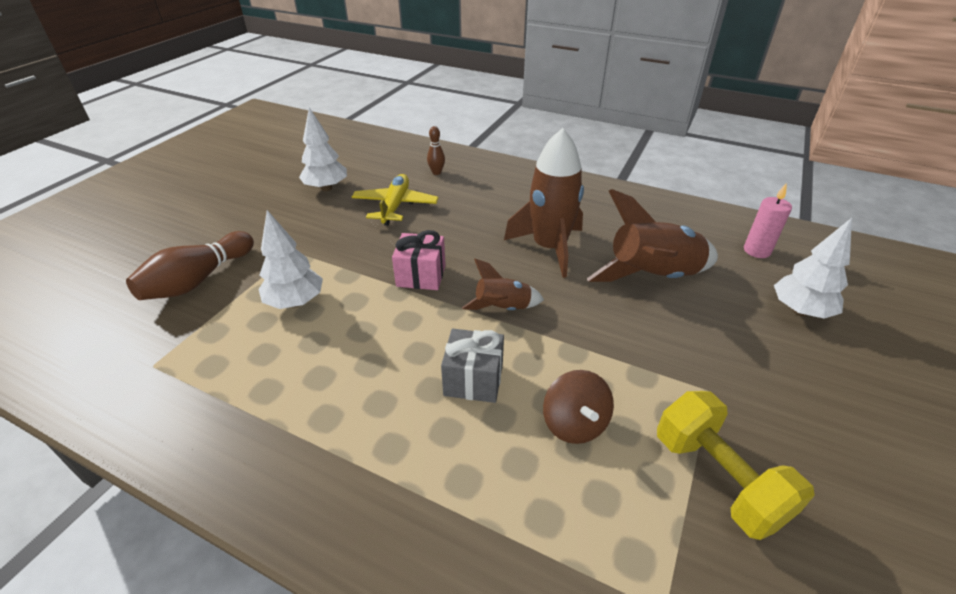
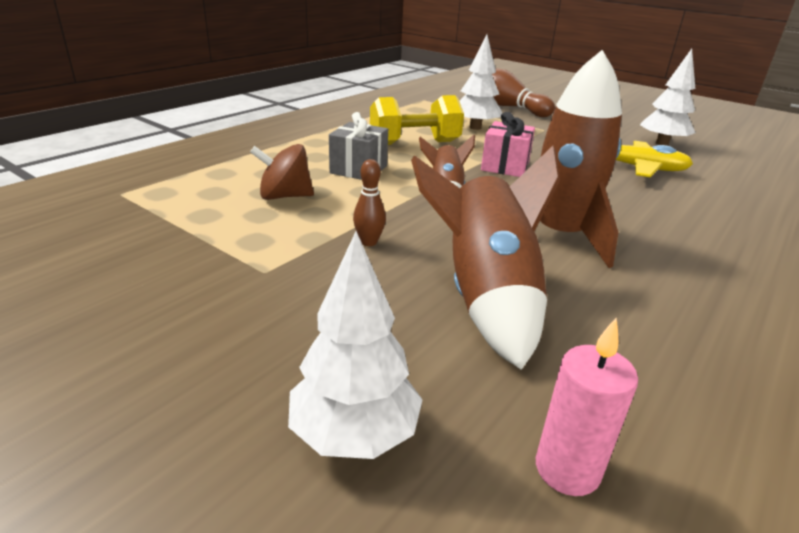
camera: 100 degrees right, 10 degrees down
brown bowling pin [427,126,445,175] -> brown bowling pin moved to [353,159,386,246]
yellow dumbbell [657,391,815,540] -> yellow dumbbell moved to [370,95,464,145]

